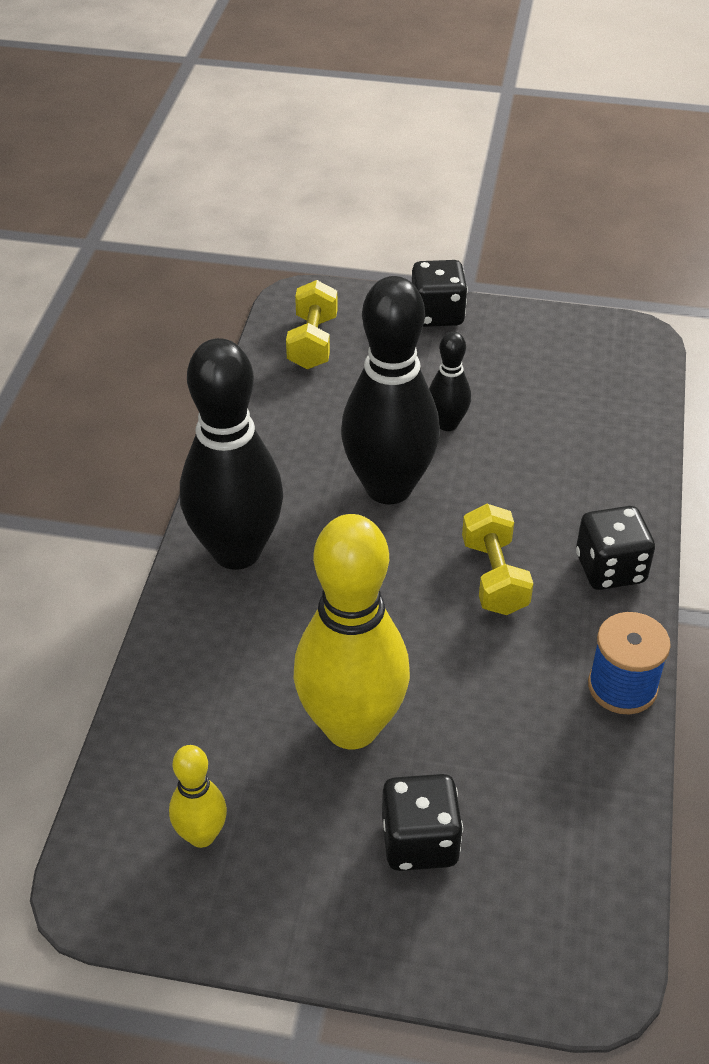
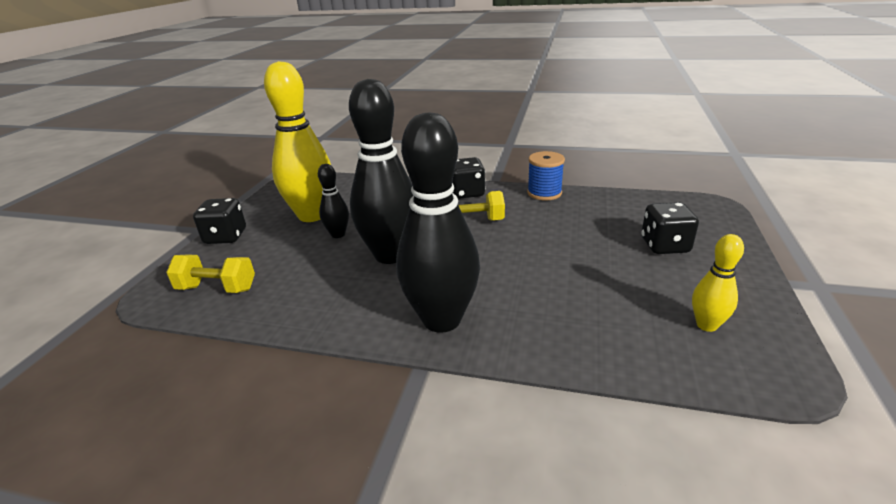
camera: 85 degrees left, 15 degrees down
yellow bowling pin [293,514,410,749] -> yellow bowling pin moved to [264,61,331,222]

